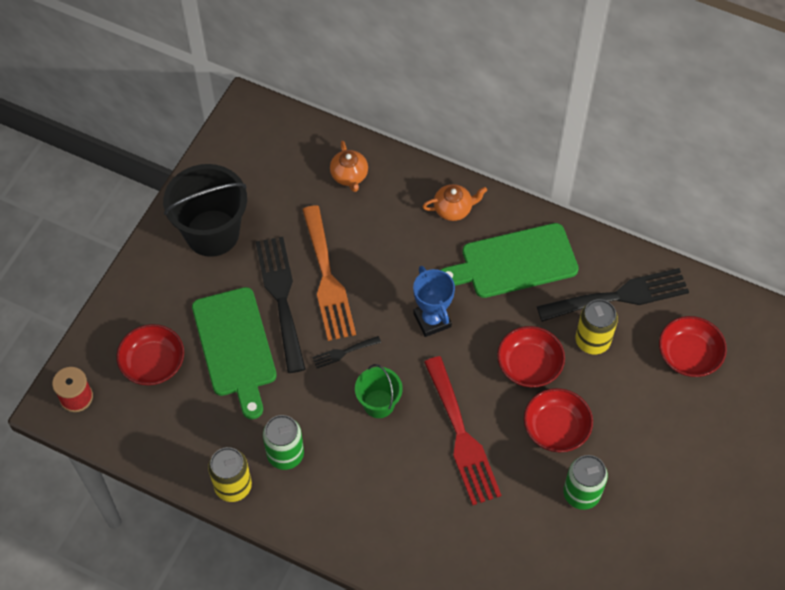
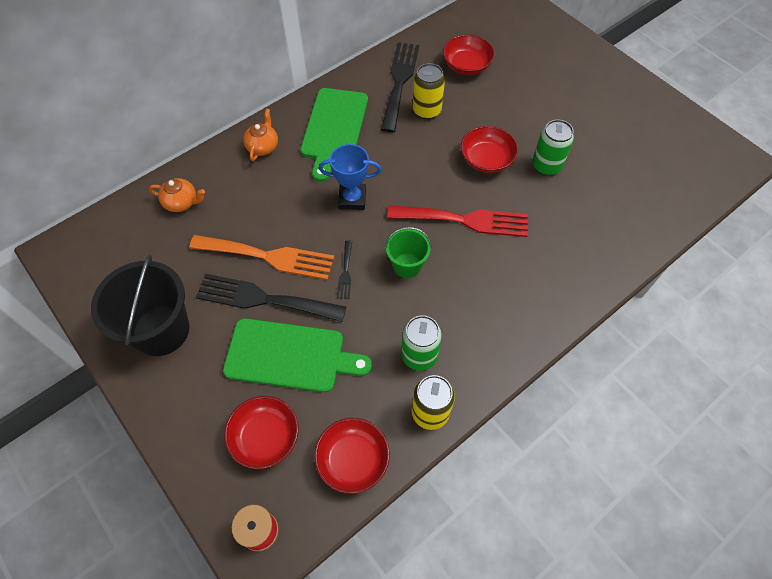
camera: 65 degrees left, 0 degrees up
red bowl [497,326,565,387] -> red bowl moved to [314,418,390,494]

